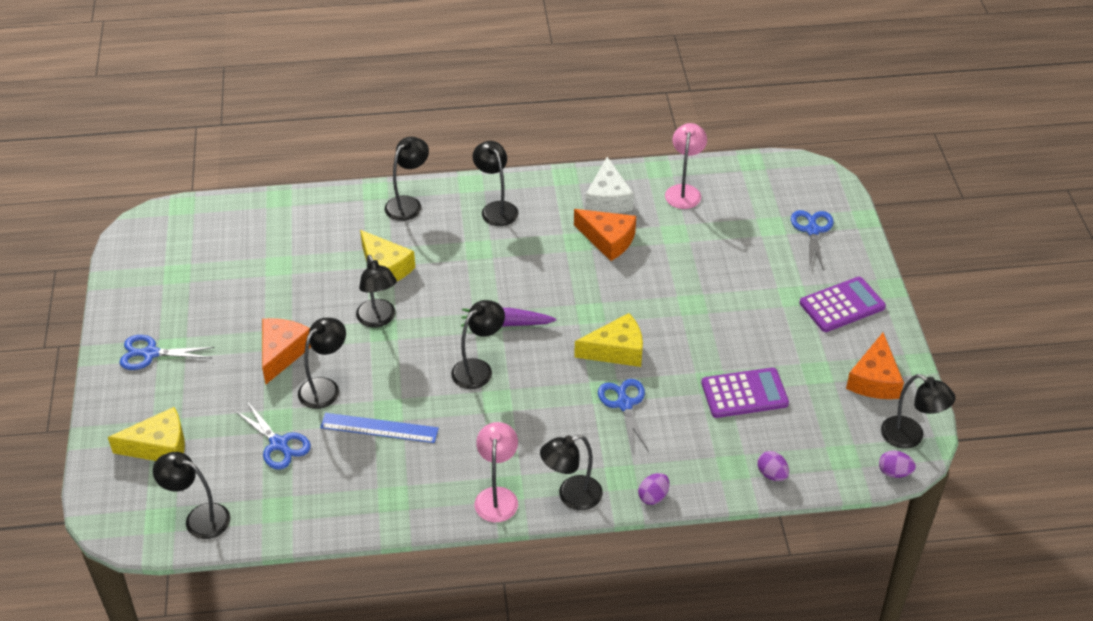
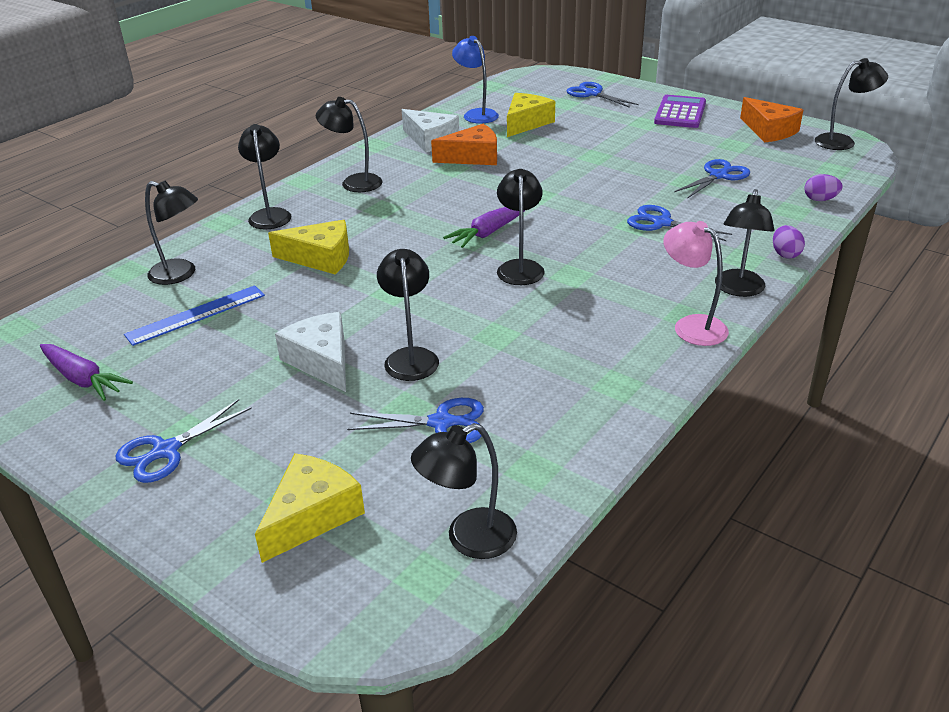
camera: 45 degrees left, 10 degrees down
orange cheese [262,318,311,384] -> white cheese [275,312,346,392]
blue ruler [320,413,439,443] -> blue ruler moved to [124,285,265,346]
black lamp [356,255,397,328] -> black lamp moved to [145,181,198,285]
yellow cheese [574,313,643,367] -> yellow cheese moved to [507,93,555,137]
pink lamp [665,123,707,209] -> blue lamp [452,36,499,124]
purple calculator [701,367,789,418] -> blue scissors [674,159,750,199]
purple egg [879,451,916,478] -> none
none -> purple carrot [40,344,133,401]

